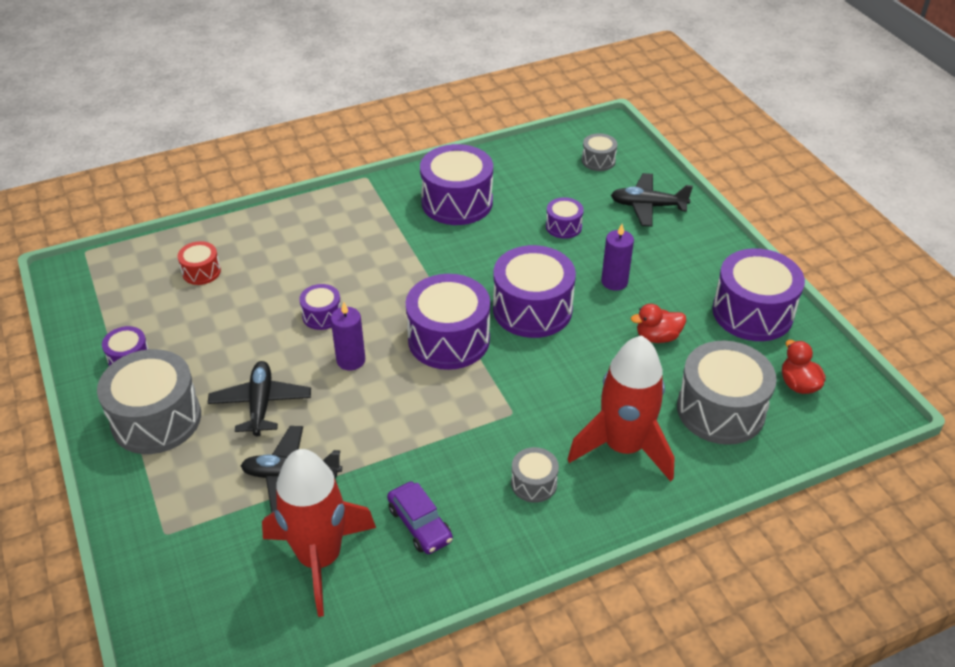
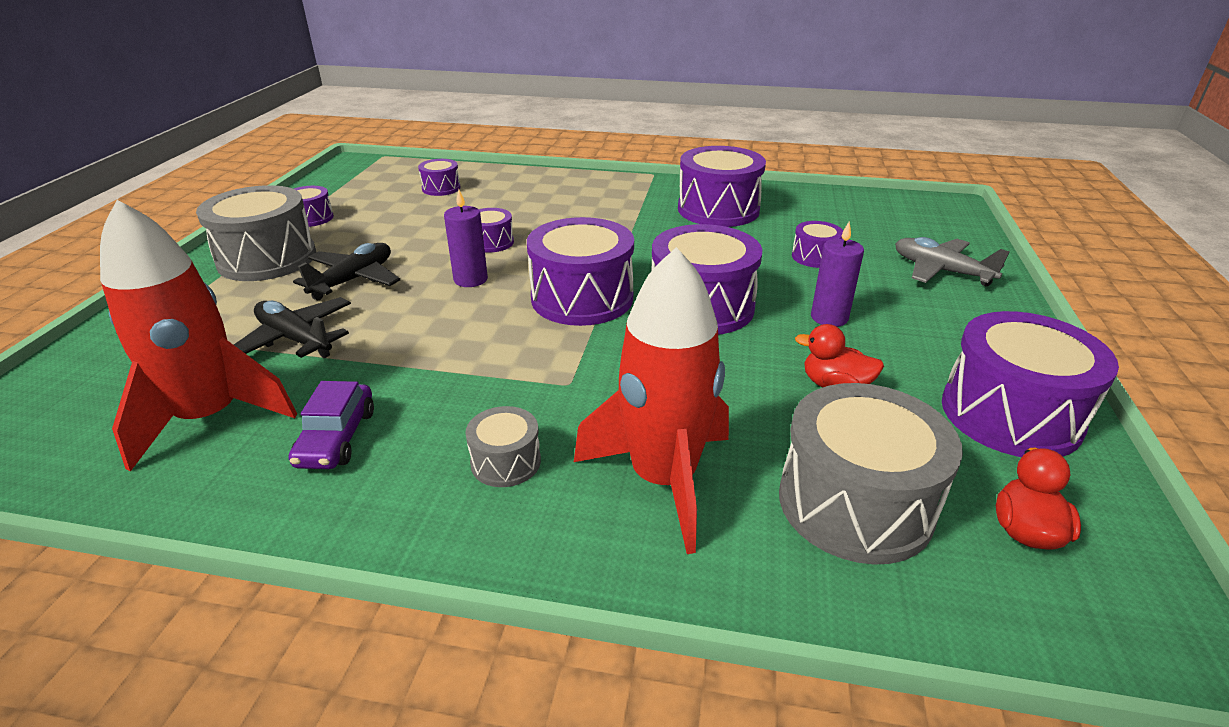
camera: 35 degrees right, 10 degrees down
red drum [177,241,221,285] -> purple drum [418,159,460,196]
grey drum [582,133,618,171] -> none
black plane [611,173,693,227] -> grey plane [895,237,1010,286]

